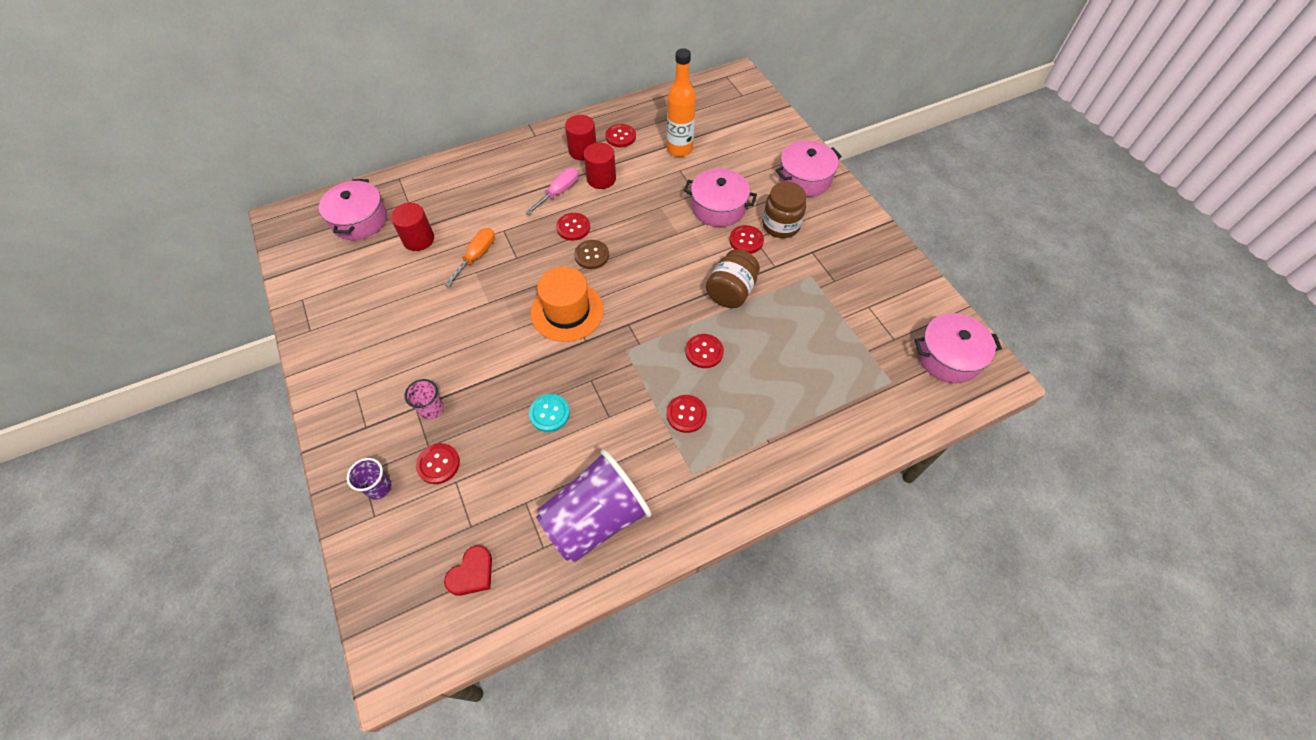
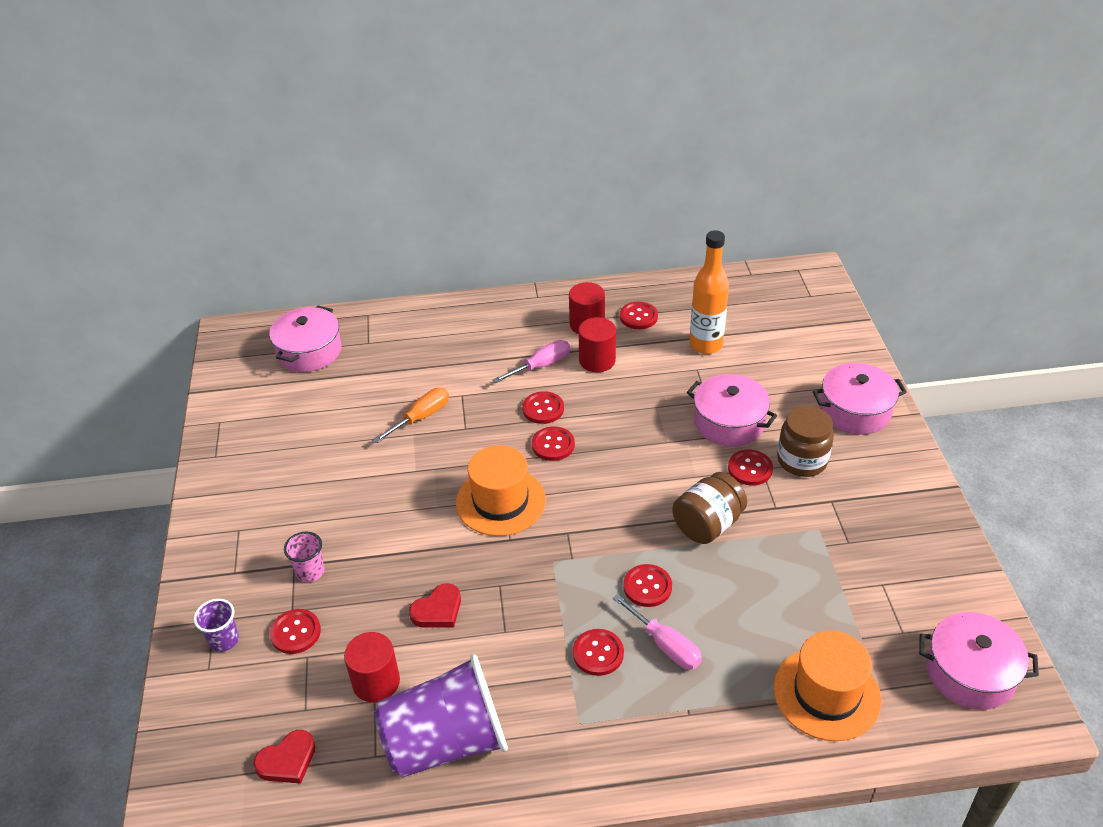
camera: 20 degrees right, 15 degrees down
red cylinder [391,203,434,251] -> red cylinder moved to [344,632,400,703]
turquoise button [529,394,570,432] -> red heart [409,583,461,628]
brown button [574,240,609,269] -> red button [532,426,575,461]
none -> pink screwdriver [613,594,702,670]
none -> orange hat [774,631,882,741]

